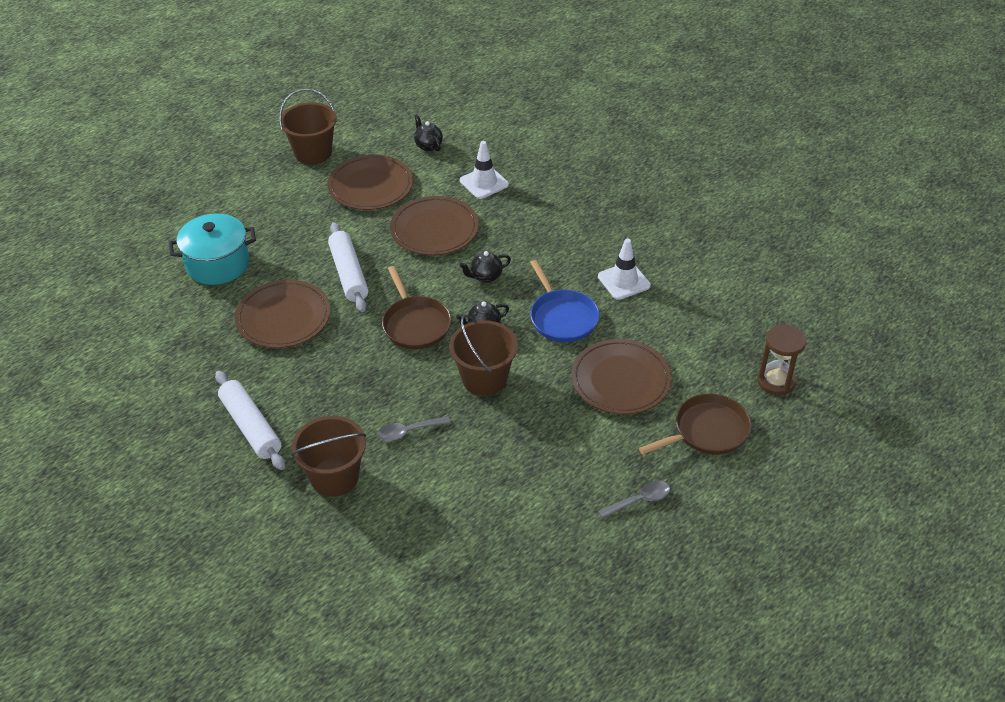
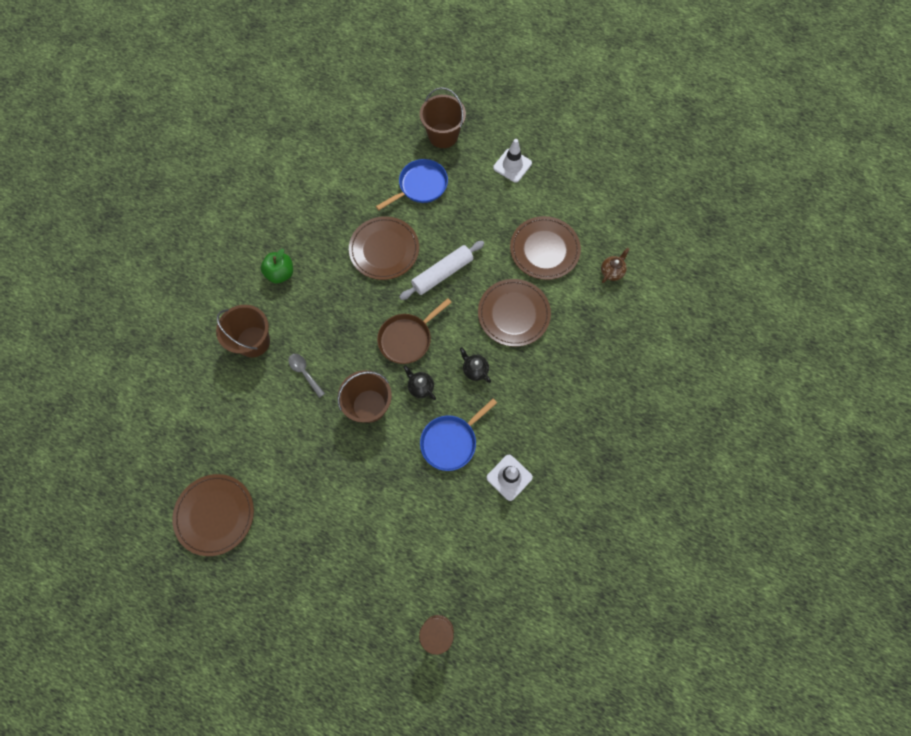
camera: 70 degrees right, 25 degrees up
turquoise pot [169,214,256,285] -> blue pan [376,159,448,210]
white rolling pin [215,371,285,470] -> green apple [261,249,293,283]
brown bucket [279,89,337,164] -> brown bucket moved to [420,87,466,148]
black teapot [414,114,443,151] -> brown teapot [601,248,630,283]
white traffic cone [460,141,509,199] -> white traffic cone moved to [493,139,532,183]
brown plate [571,339,672,414] -> brown plate moved to [172,474,254,556]
grey spoon [598,481,670,519] -> none
brown pan [639,393,751,455] -> none

